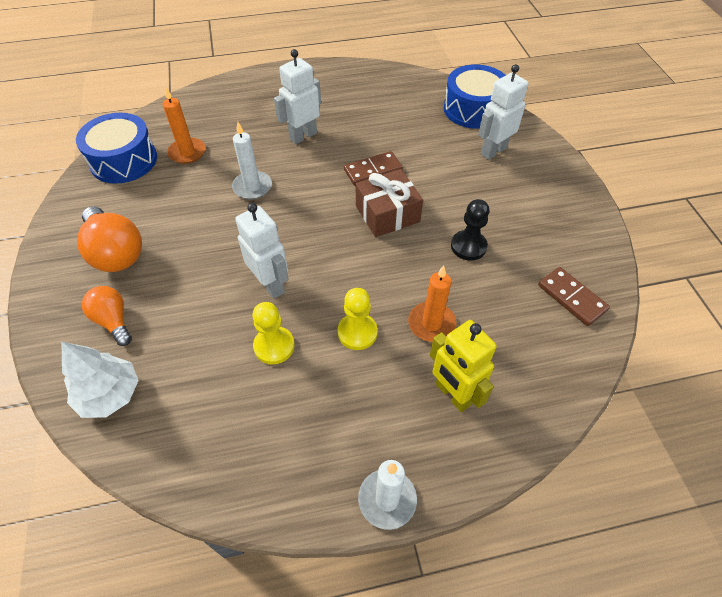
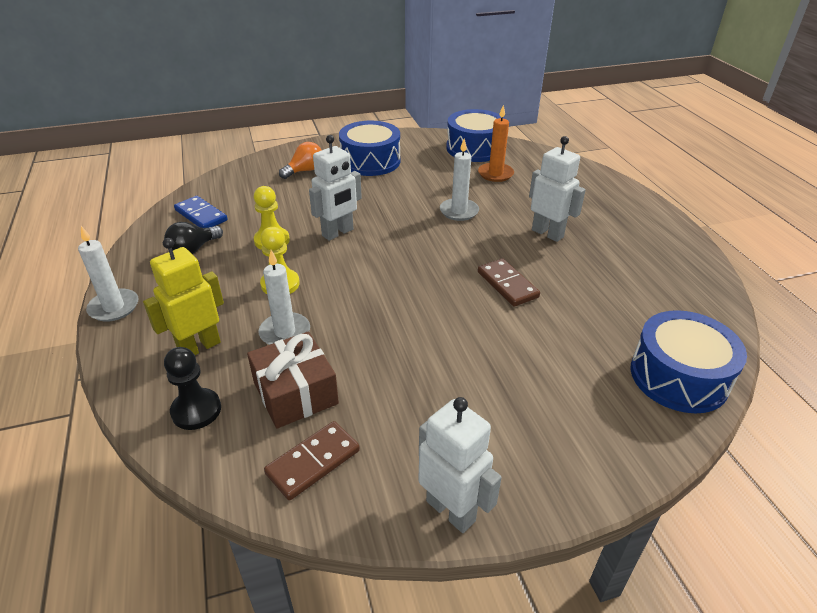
camera: 85 degrees right, 15 degrees down
white tree [62,342,139,418] -> none
orange light bulb [77,206,142,272] -> blue drum [339,121,400,176]
brown gift [356,169,423,237] -> brown gift moved to [247,331,339,428]
orange candle [408,265,456,342] -> white candle [258,250,310,345]
black pawn [451,199,490,261] -> black pawn moved to [164,347,221,430]
white robot [478,64,529,160] -> white robot moved to [418,397,502,533]
none -> black light bulb [164,222,223,254]
none -> blue domino [174,196,227,228]

